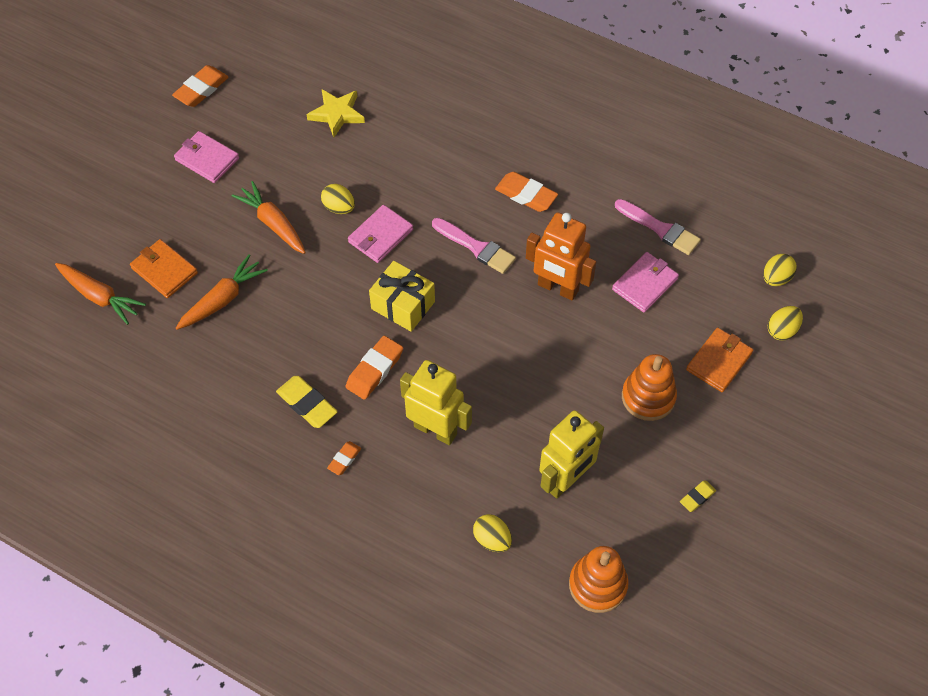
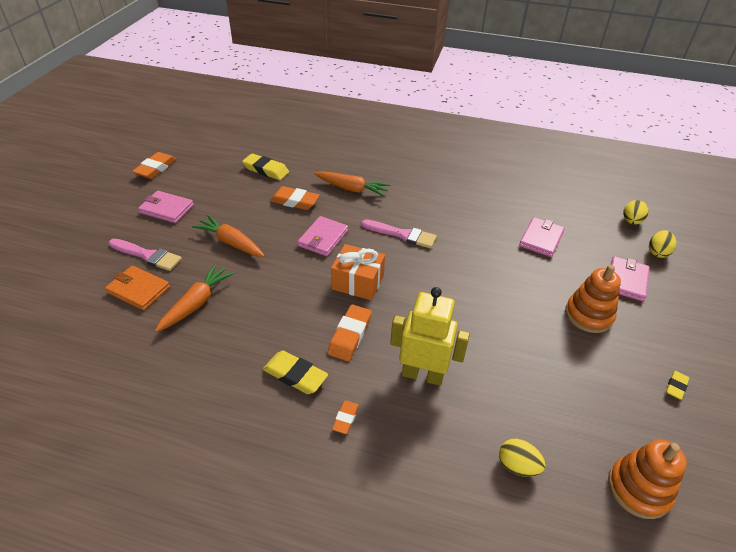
camera: 15 degrees left, 15 degrees down
orange carrot [55,263,146,325] -> orange carrot moved to [314,171,391,197]
yellow star [306,89,365,137] -> yellow eraser [242,153,289,180]
yellow egg [321,184,355,214] -> none
yellow gift [369,261,435,332] -> orange gift [331,244,385,300]
orange eraser [495,172,558,212] -> orange eraser moved to [270,186,320,210]
orange robot [526,212,596,301] -> none
yellow robot [539,410,604,498] -> none
pink brush [615,199,701,255] -> pink brush moved to [109,239,182,271]
orange wallet [686,328,753,392] -> pink wallet [611,256,650,301]

